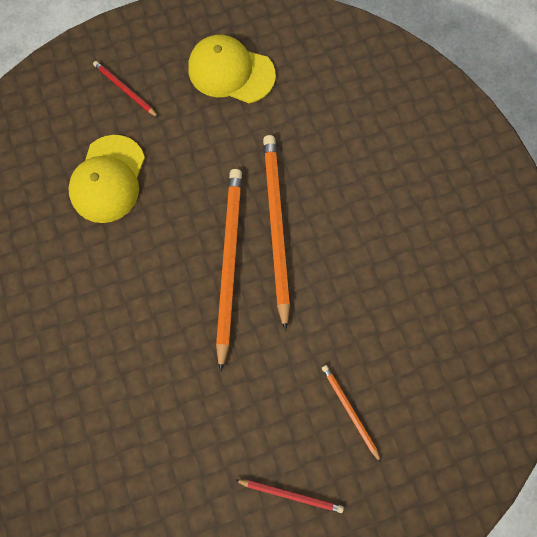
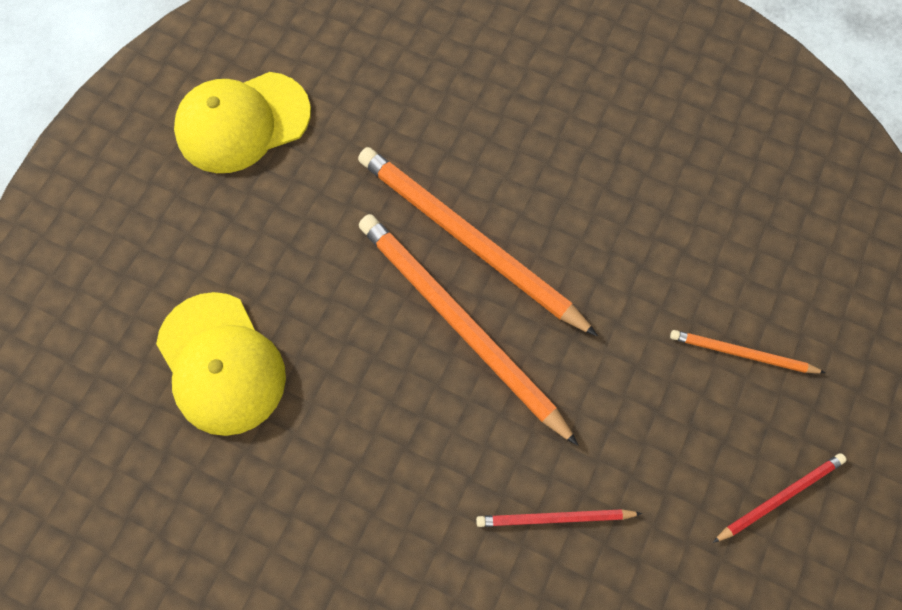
camera: 45 degrees left, 5 degrees down
red pencil [93,61,159,118] -> red pencil moved to [476,509,642,527]

